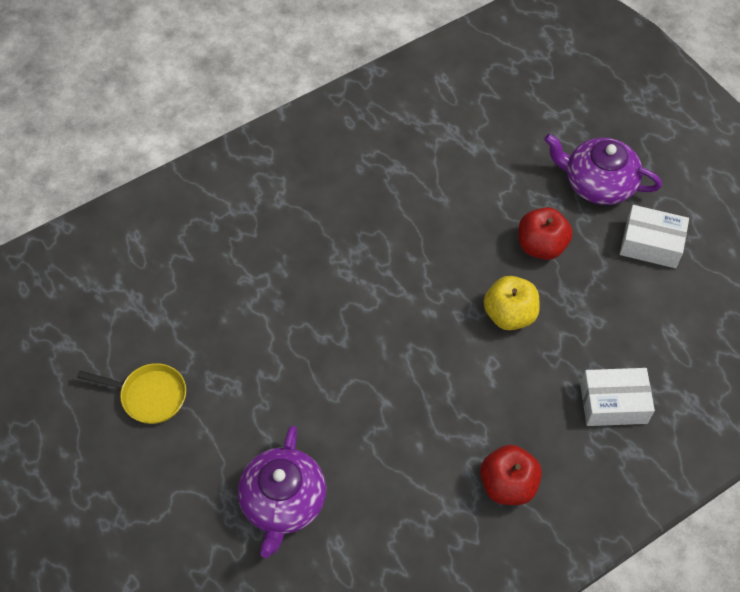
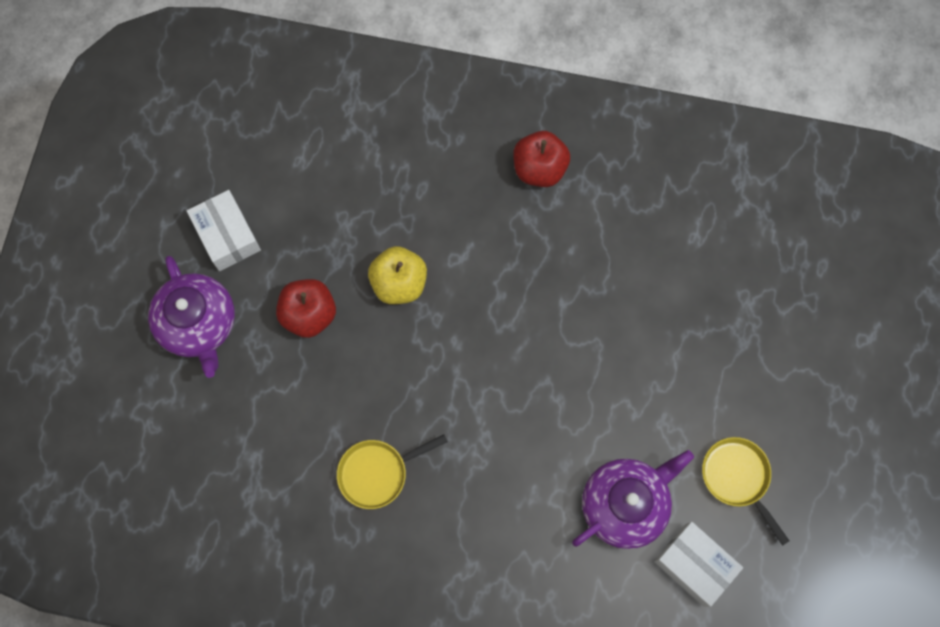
camera: 135 degrees left, 15 degrees up
purple teapot [238,425,326,558] -> purple teapot moved to [572,450,694,549]
white box [580,368,655,426] -> white box moved to [654,522,743,607]
none -> yellow pan [337,434,448,509]

